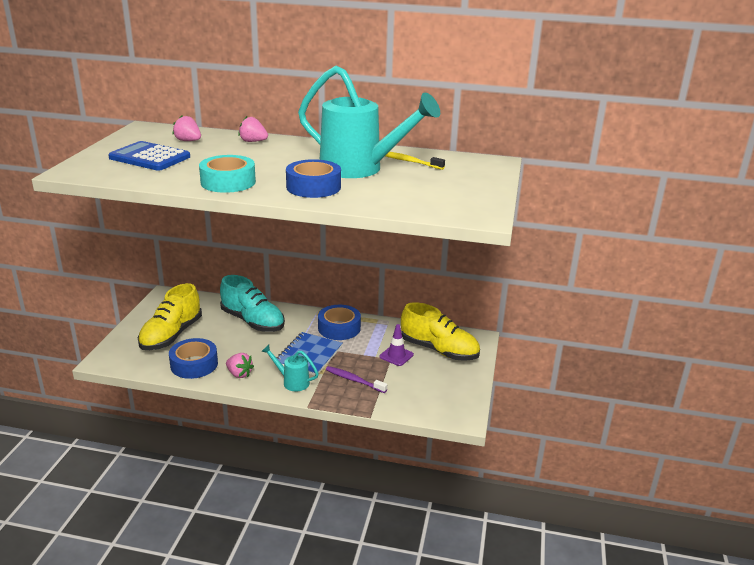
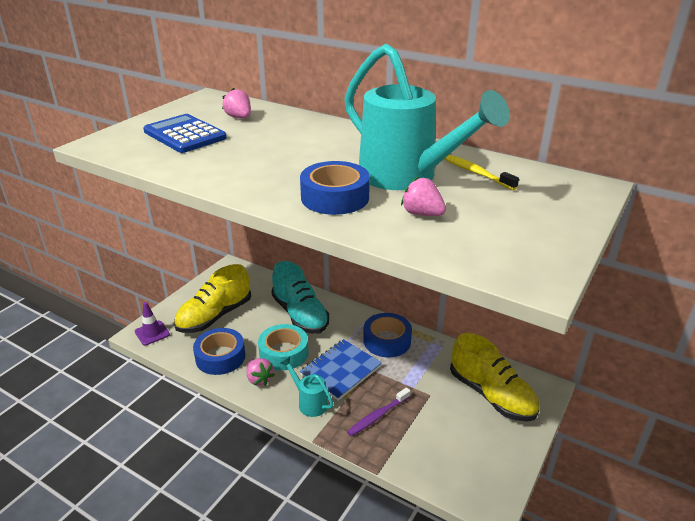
camera: 20 degrees right, 5 degrees up
turquoise tape [199,155,256,193] -> turquoise tape moved to [258,324,308,370]
pink strawberry [238,116,268,142] -> pink strawberry moved to [401,177,446,216]
purple toothbrush [326,366,387,393] -> purple toothbrush turned 90 degrees counterclockwise [347,387,411,436]
purple traffic cone [379,324,414,366] -> purple traffic cone moved to [135,302,170,345]

